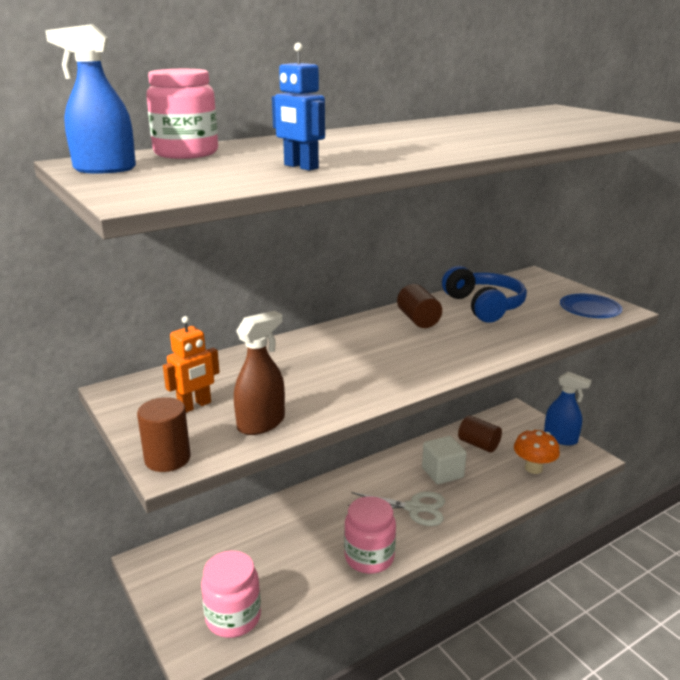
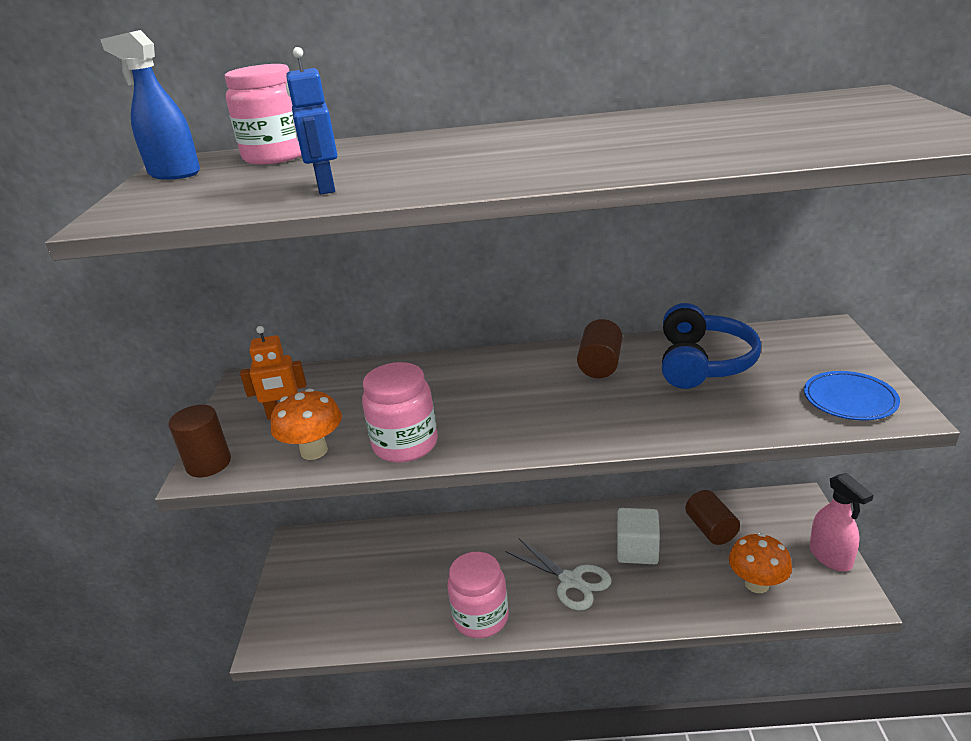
camera: 35 degrees right, 5 degrees up
pink jar [201,551,261,638] -> pink jar moved to [362,362,438,463]
brown spray bottle [234,311,285,435] -> orange mushroom [271,389,342,460]
blue spray bottle [544,372,592,446] -> pink spray bottle [810,473,873,571]

